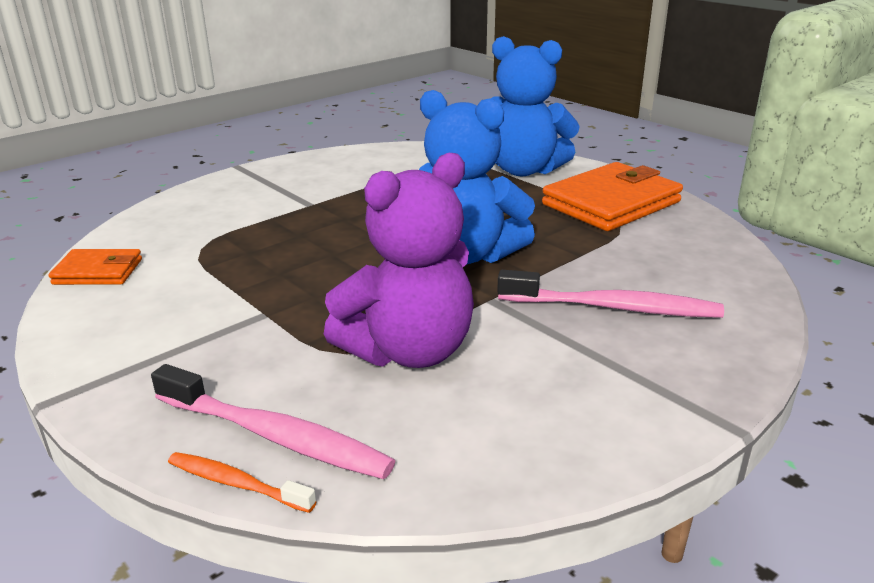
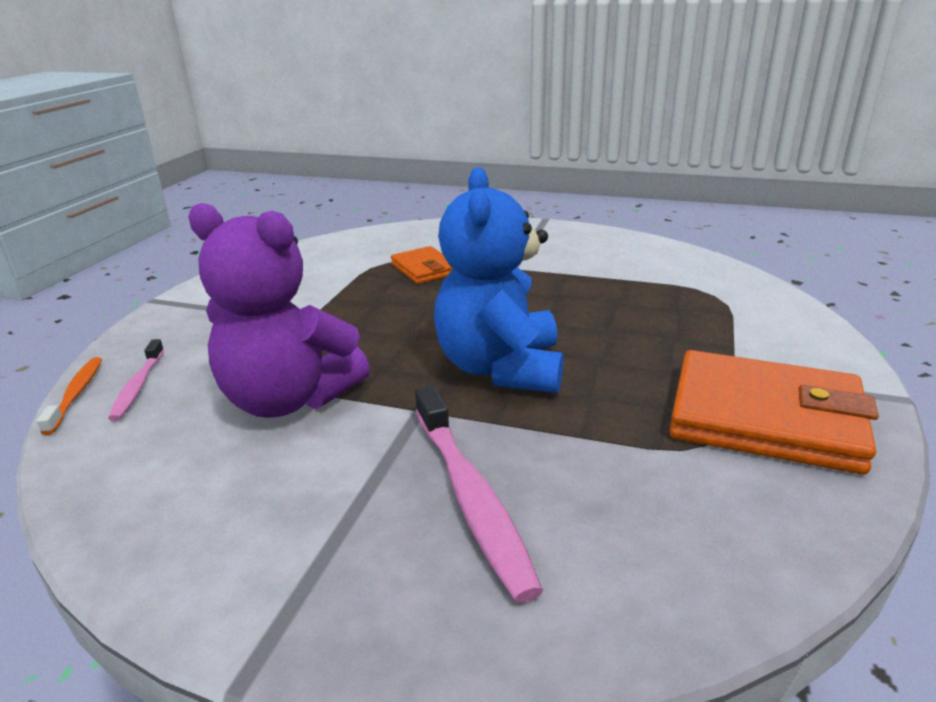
camera: 60 degrees right, 0 degrees up
orange wallet [49,249,142,285] -> orange wallet moved to [391,246,453,284]
pink toothbrush [151,364,395,479] -> pink toothbrush [108,339,164,421], size x0.56
blue teddy bear [491,36,580,176] -> none

